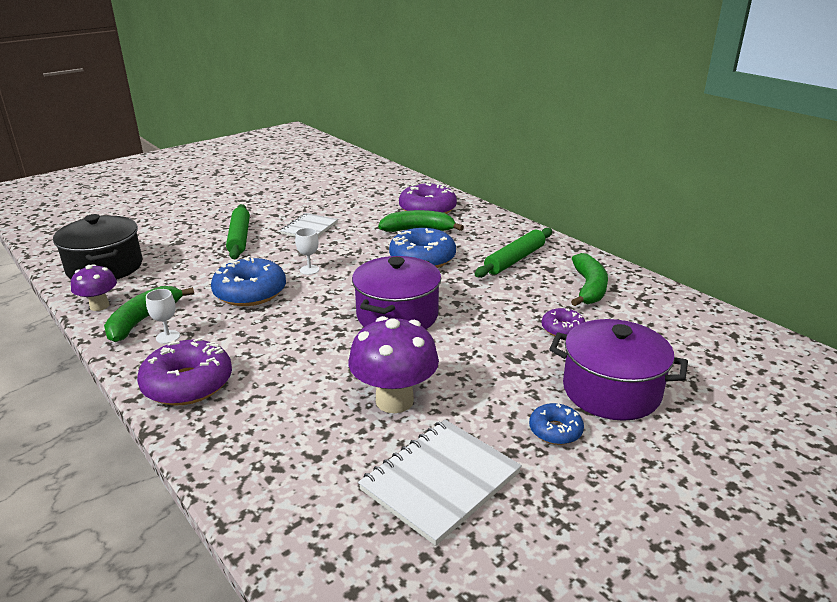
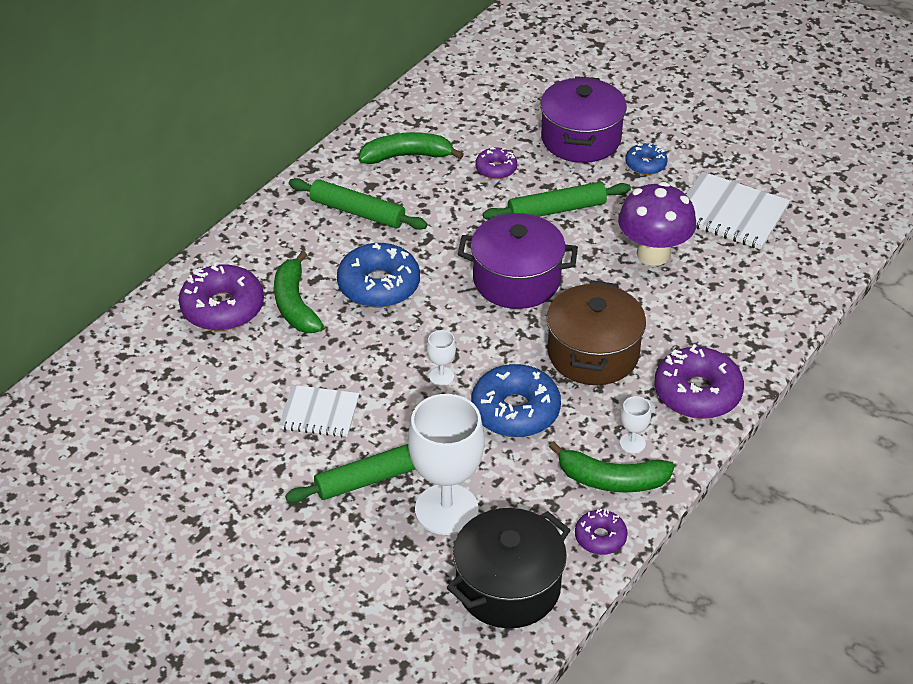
camera: 105 degrees left, 15 degrees up
purple mushroom [71,264,117,311] -> purple donut [575,509,628,555]
none -> white goblet [408,394,484,535]
none -> green rolling pin [483,182,631,220]
none -> brown pot [546,280,646,385]

